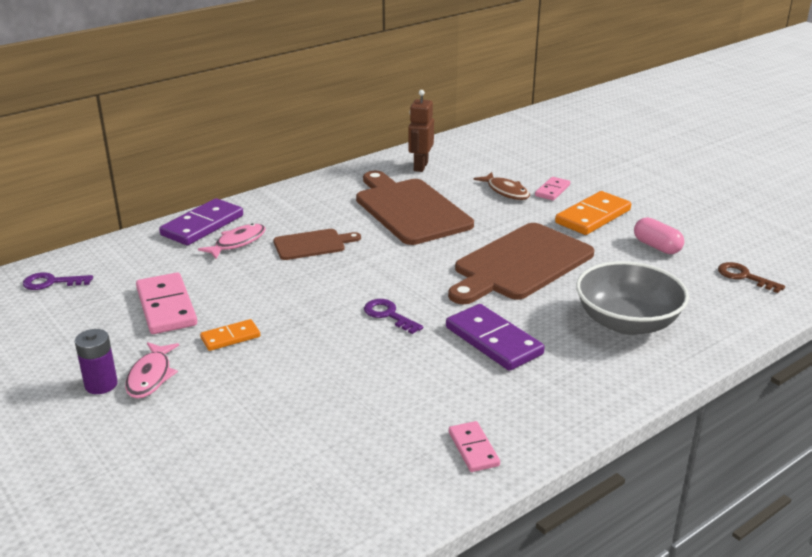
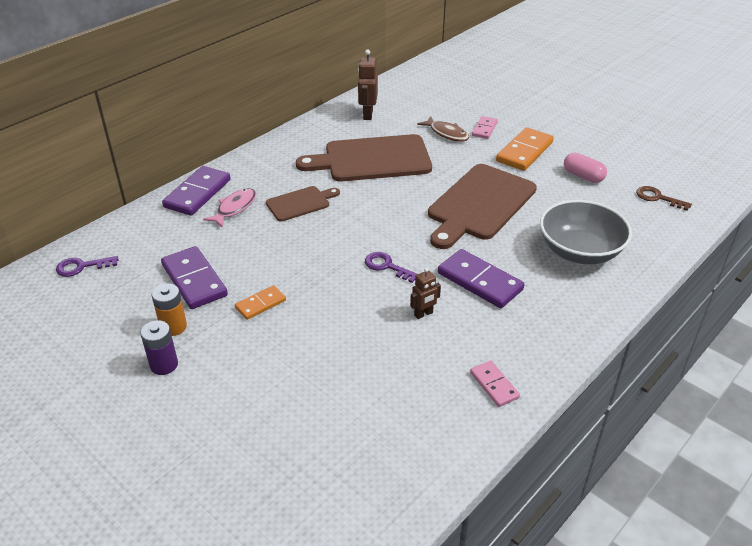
camera: 10 degrees left, 10 degrees up
pink fish [125,342,179,399] -> none
pink domino [136,273,197,334] -> purple domino [161,246,228,309]
brown cutting board [356,171,474,245] -> brown cutting board turned 60 degrees counterclockwise [296,134,432,181]
none -> orange battery [152,283,187,336]
none -> brown robot [410,268,441,319]

